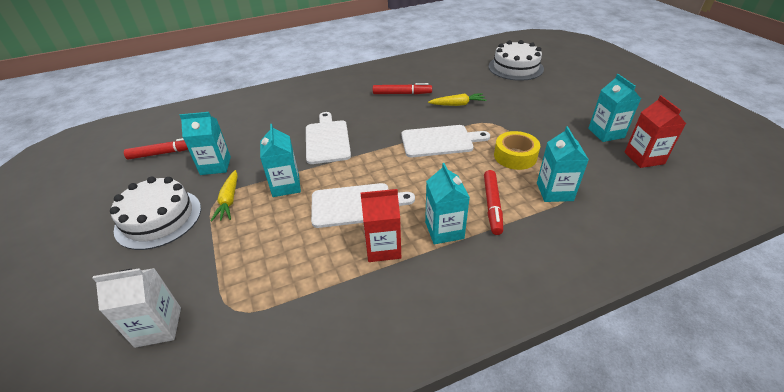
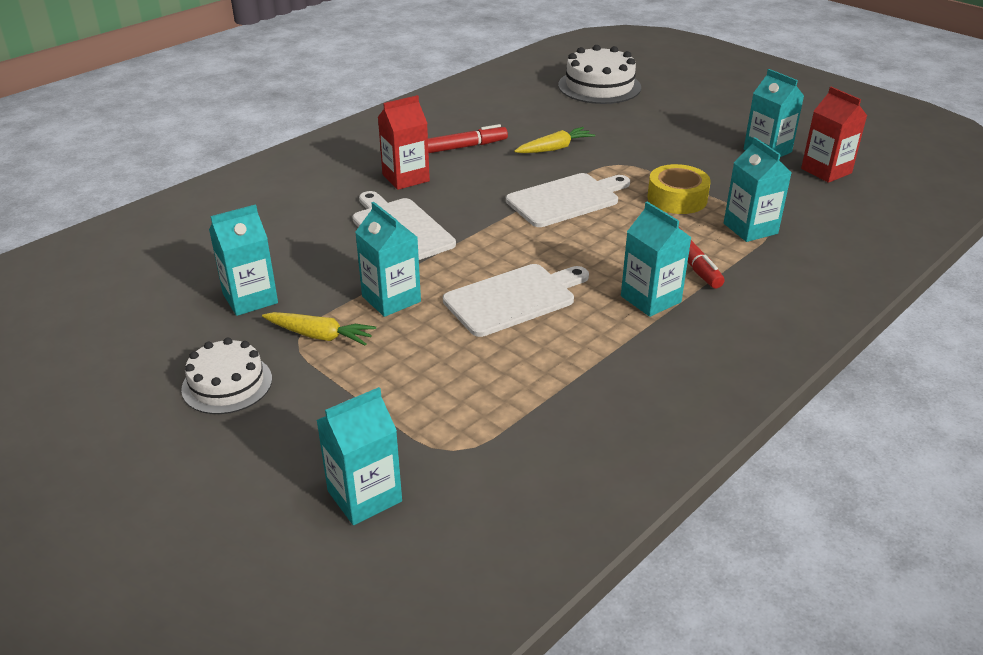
camera: 25 degrees left, 5 degrees down
white carton [93,268,181,348] -> turquoise carton [316,387,402,525]
white cake [110,176,201,250] -> white cake [181,338,272,414], size x0.66
red marker [124,138,188,160] -> none
yellow carrot [211,170,238,222] -> yellow carrot turned 45 degrees counterclockwise [262,312,376,346]
red carton [361,189,401,262] -> red carton moved to [378,95,430,190]

